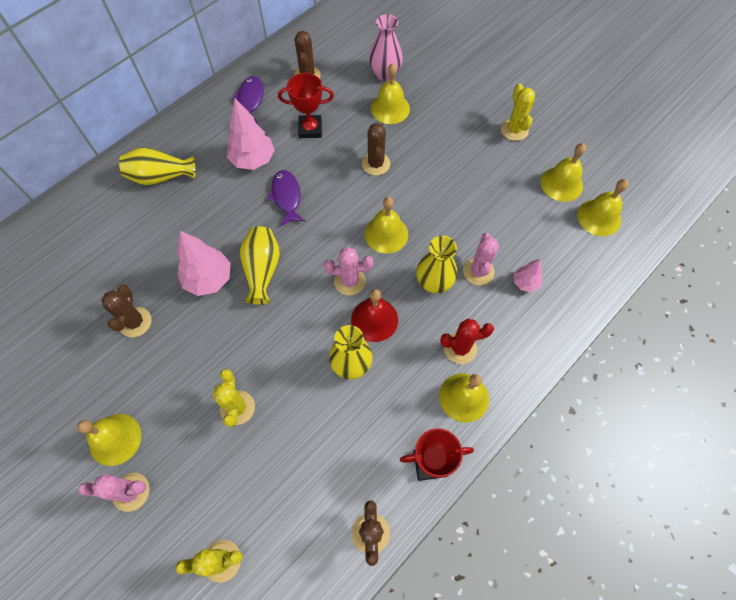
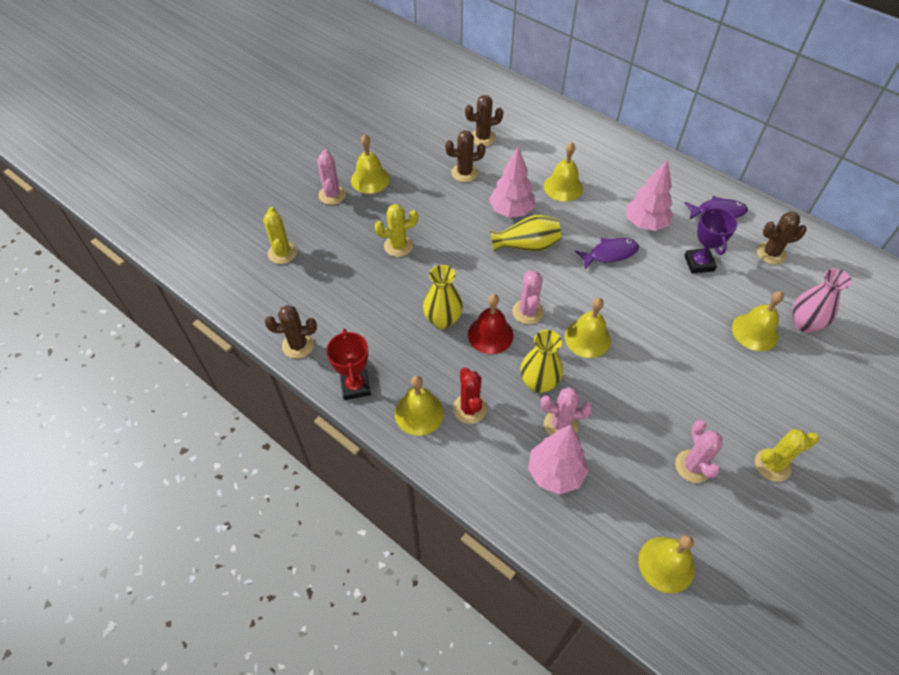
camera: 85 degrees right, 10 degrees down
yellow vase [119,147,195,185] -> none
red trophy [278,73,334,138] -> purple trophy [684,206,737,274]
brown cactus [362,123,390,176] -> brown cactus moved to [465,95,503,146]
pink tree [514,259,543,292] -> pink tree [528,425,589,494], size x1.81
yellow bell [541,143,586,202] -> yellow bell moved to [544,142,583,202]
none -> pink cactus [675,420,723,483]

